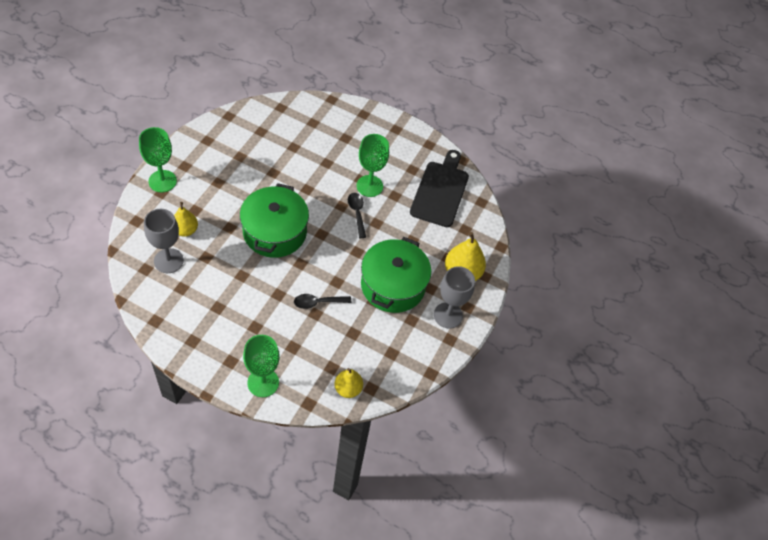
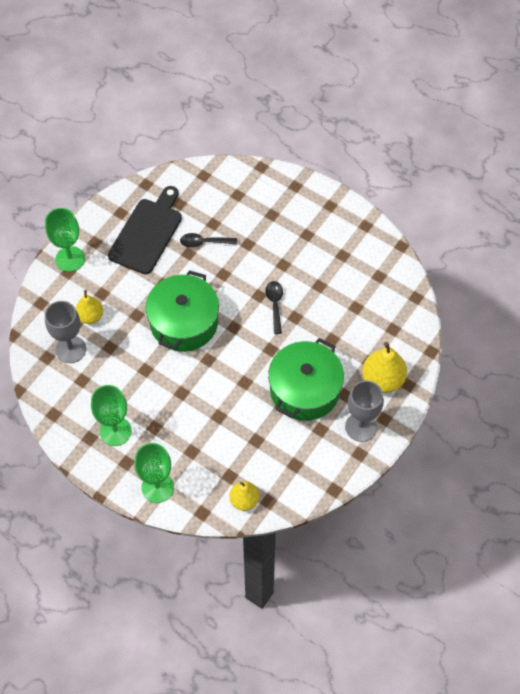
camera: 15 degrees right, 5 degrees up
black spoon [294,294,351,309] -> black spoon moved to [180,233,237,248]
green goblet [357,134,389,197] -> green goblet moved to [91,385,131,446]
black cutting board [410,150,469,227] -> black cutting board moved to [108,186,182,275]

